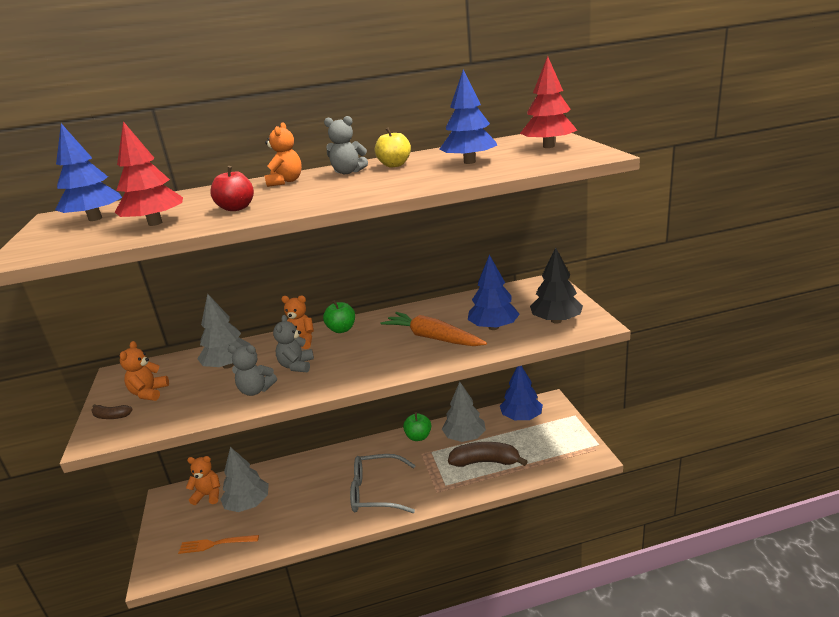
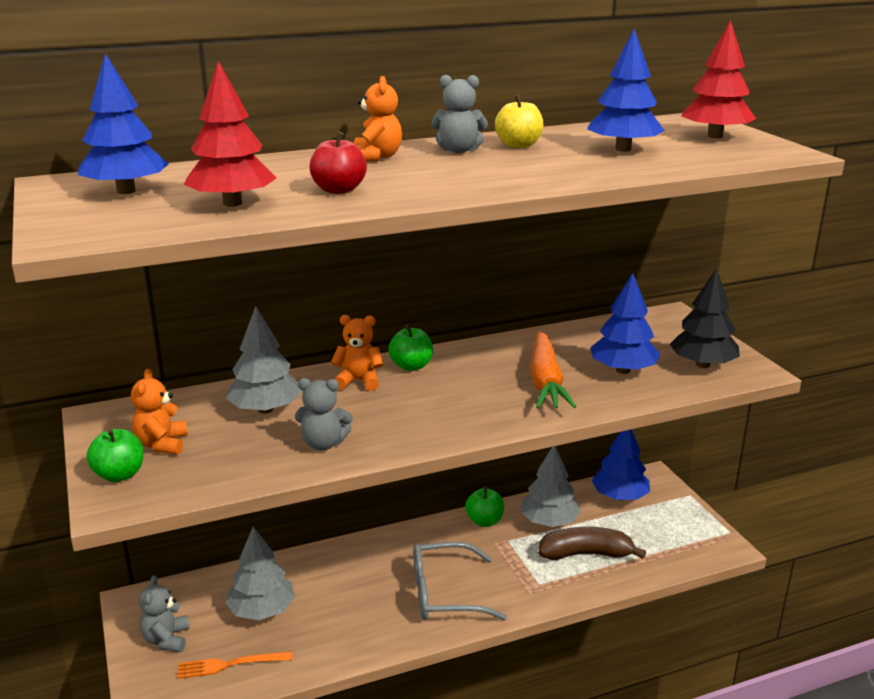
camera: 10 degrees left, 0 degrees up
brown banana [92,404,133,419] -> green apple [86,428,143,482]
orange teddy bear [186,456,220,505] -> none
grey teddy bear [273,315,314,372] -> grey teddy bear moved to [139,575,190,652]
orange carrot [381,312,487,346] -> orange carrot turned 120 degrees counterclockwise [530,331,576,409]

